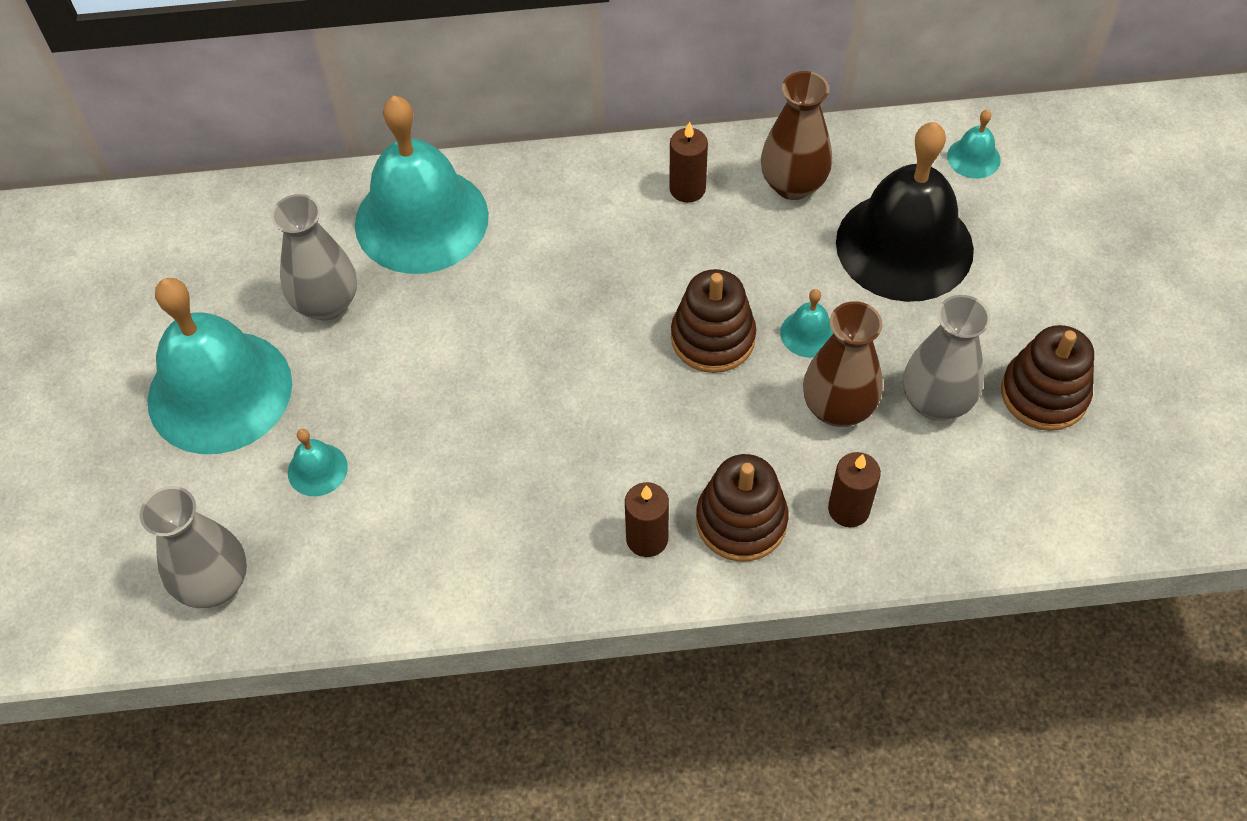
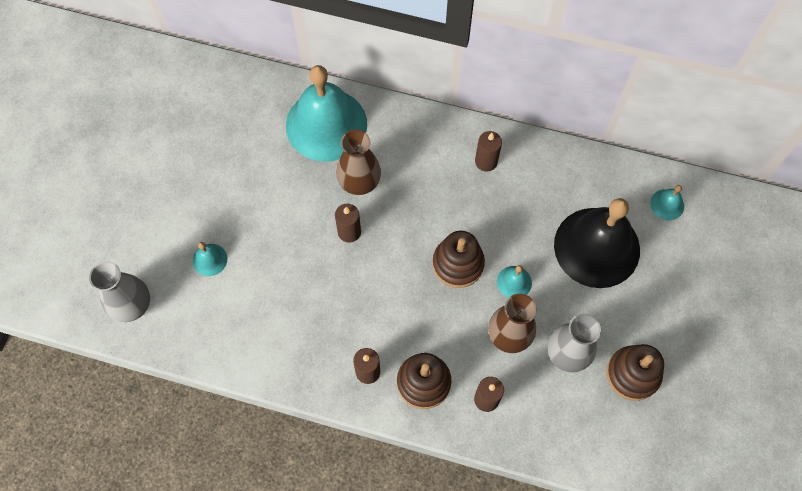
camera: 20 degrees right, 10 degrees up
turquoise bell [147,278,292,454] -> none
grey vase [271,194,357,321] -> none
brown vase [761,71,832,200] -> brown vase moved to [336,129,381,195]
none -> brown candle [335,204,361,243]

